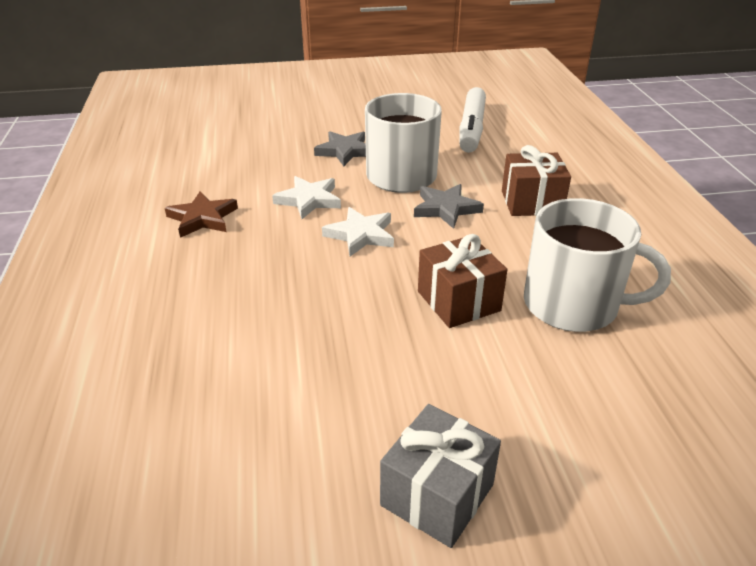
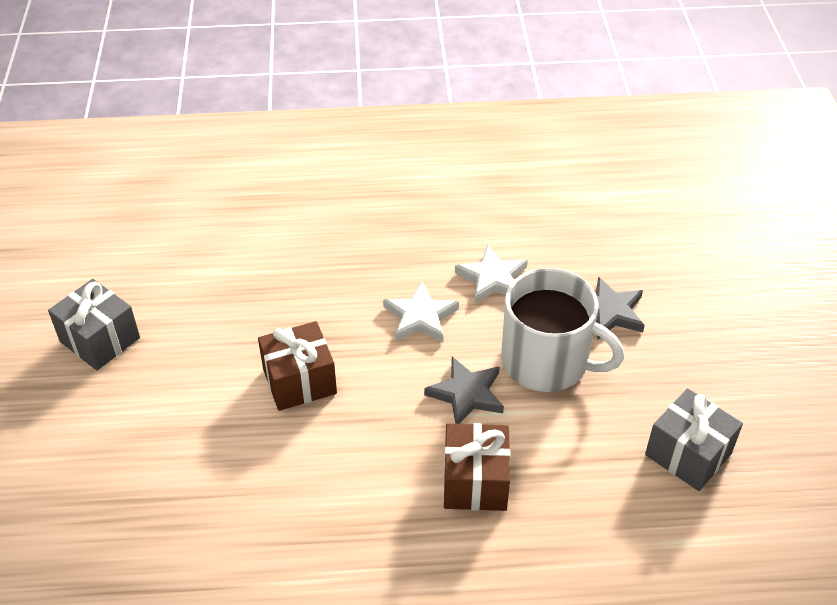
camera: 95 degrees right, 10 degrees up
brown star [165,191,238,238] -> none
white marker [460,87,486,153] -> grey gift [645,388,743,491]
white mug [524,198,671,332] -> none

